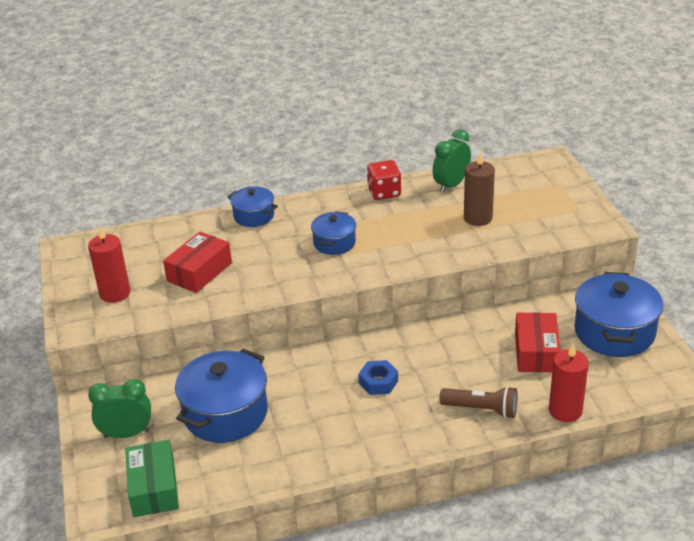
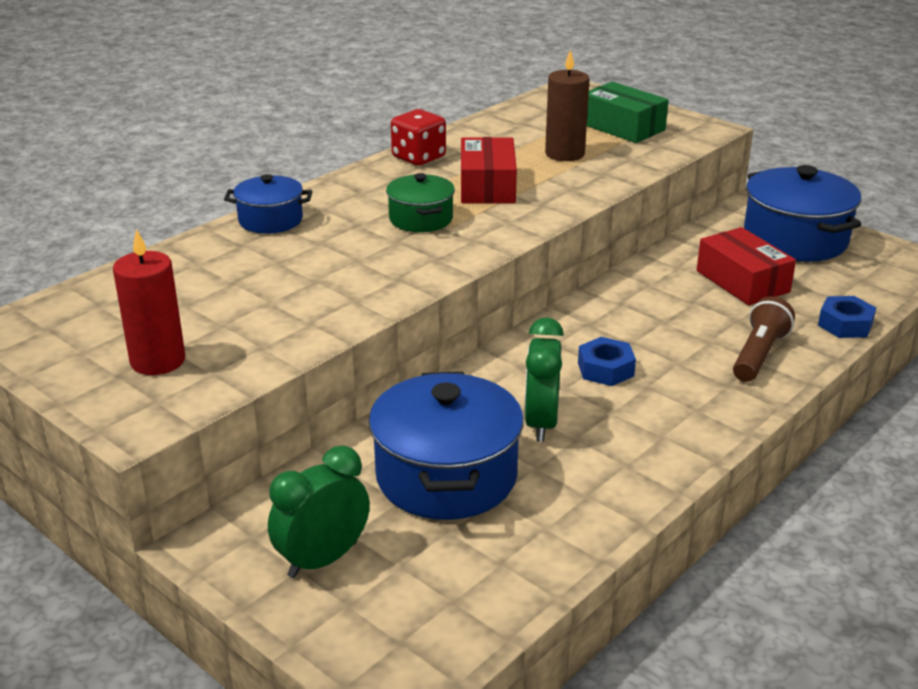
camera: 35 degrees left, 5 degrees down
green box [125,440,179,517] -> green box moved to [587,82,669,143]
red box [163,232,232,293] -> red box moved to [461,137,517,204]
blue pot [311,211,356,255] -> green pot [386,173,455,232]
green clock [433,129,471,193] -> green clock moved to [524,317,564,442]
brown flashlight [439,386,517,419] -> brown flashlight turned 45 degrees counterclockwise [733,296,795,382]
red candle [549,344,589,422] -> blue nut [818,296,876,338]

